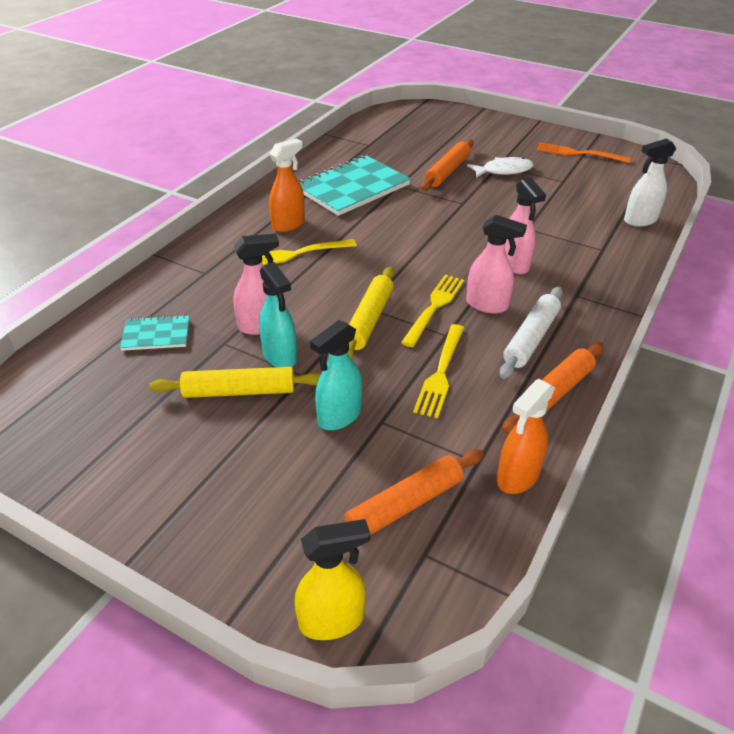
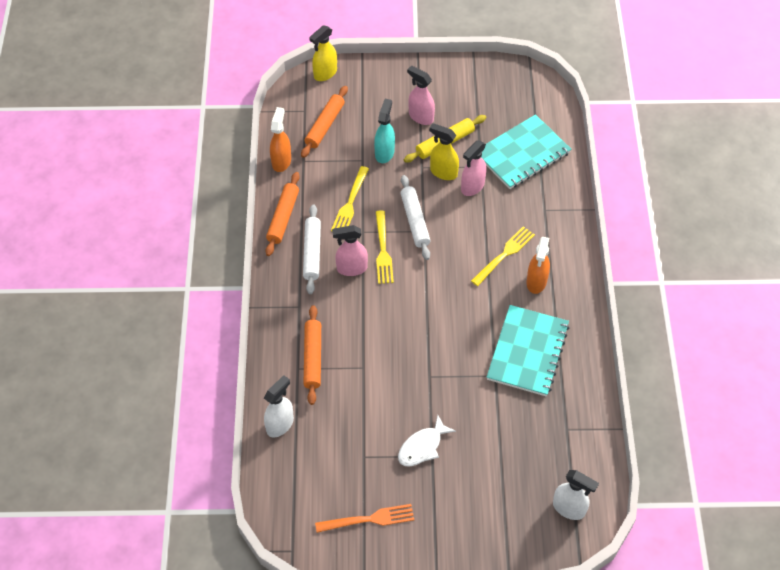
camera: 150 degrees right, 15 degrees up
turquoise notebook [120,315,189,351] -> turquoise notebook [481,114,571,189], size x1.98
turquoise spray bottle [259,262,297,367] -> yellow spray bottle [429,123,459,180]
yellow rolling pin [347,267,394,359] -> white rolling pin [400,175,430,260]
yellow fork [413,324,464,418] -> yellow fork turned 150 degrees counterclockwise [331,166,369,231]
orange rolling pin [421,139,473,191] -> orange rolling pin moved to [304,305,321,405]
pink spray bottle [505,178,546,274] -> pink spray bottle moved to [407,65,435,125]
none -> white spray bottle [553,470,599,520]

